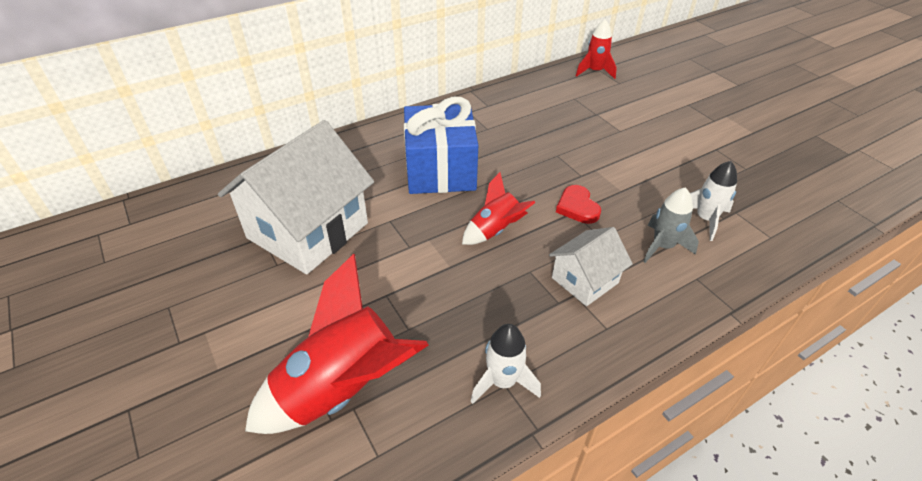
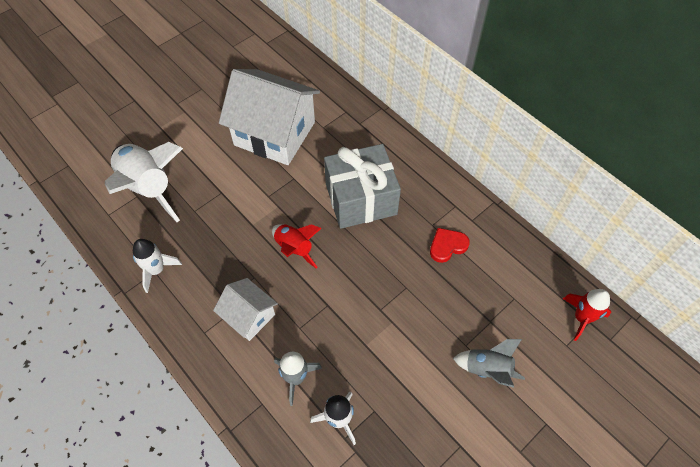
camera: 80 degrees right, 15 degrees up
red rocket [245,254,429,434] -> white rocket [105,142,183,222]
blue gift [404,97,478,194] -> grey gift [324,144,401,229]
red heart [556,185,601,224] -> red heart moved to [430,228,470,263]
none -> grey rocket [453,339,525,388]

